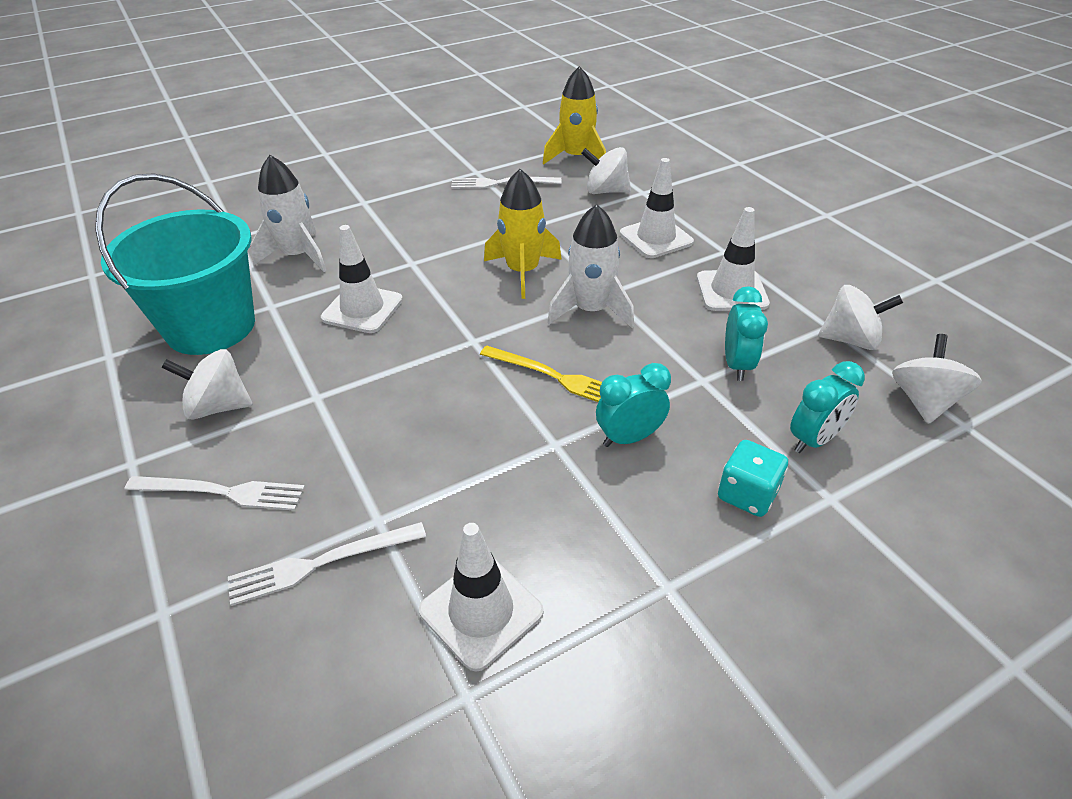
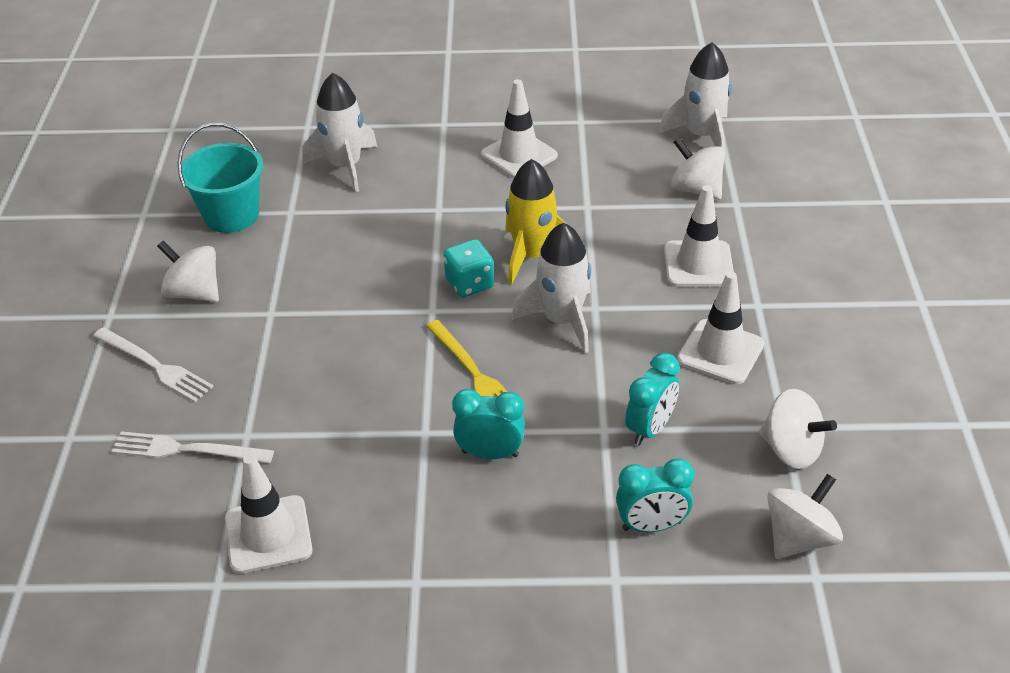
camera: 30 degrees right, 0 degrees up
turquoise bucket [95,173,255,355] -> turquoise bucket [178,123,264,233], size x0.67
white traffic cone [321,225,403,333] -> white traffic cone moved to [481,79,558,178]
white fork [451,177,561,189] -> none
yellow rocket [543,66,606,164] -> white rocket [659,42,731,149]
turquoise dice [718,440,788,517] -> turquoise dice moved to [443,239,494,297]

